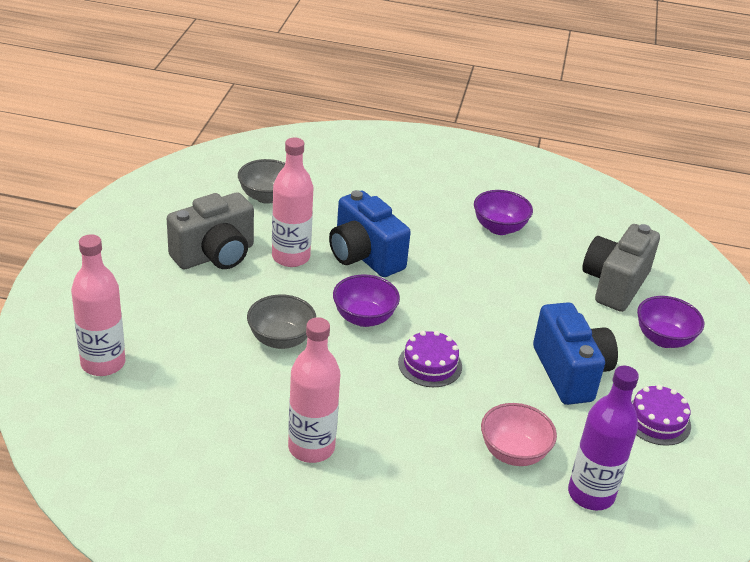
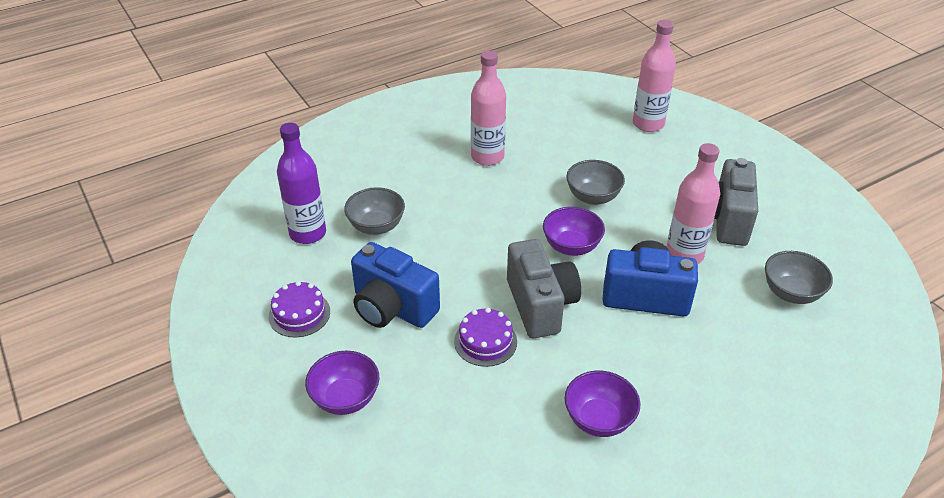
camera: 140 degrees right, 5 degrees up
purple cake [398,331,462,387] -> purple cake moved to [454,308,517,367]
pink bowl [481,403,557,466] -> grey bowl [344,187,405,235]
grey camera [582,224,660,312] -> grey camera moved to [507,239,581,338]

